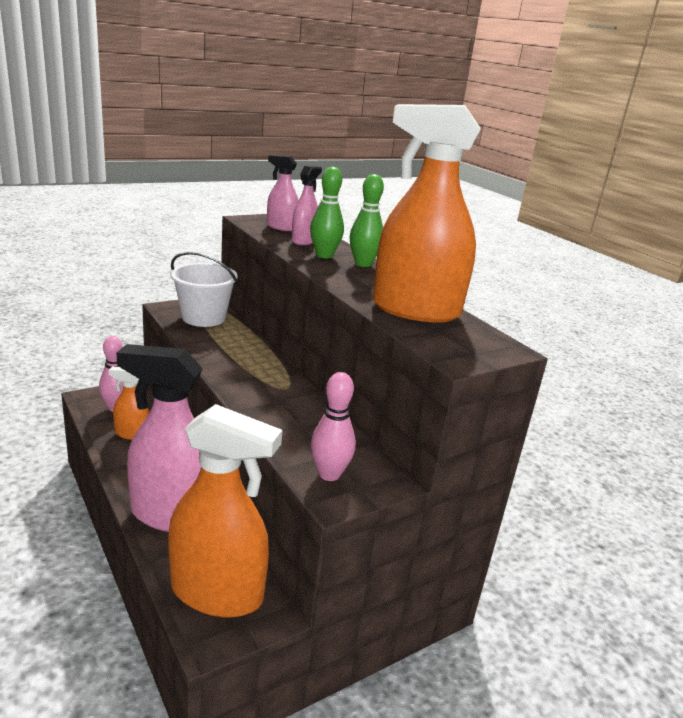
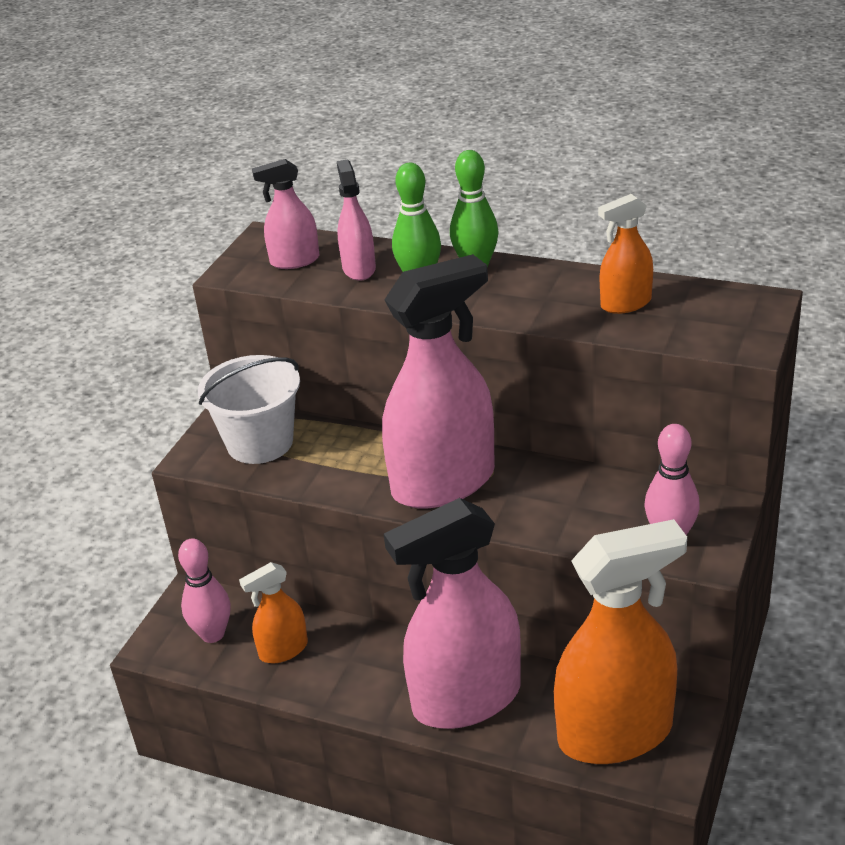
camera: 30 degrees left, 10 degrees up
orange spray bottle [373,104,481,323] -> orange spray bottle [598,194,653,314], size x0.48
none -> pink spray bottle [382,254,495,509]

